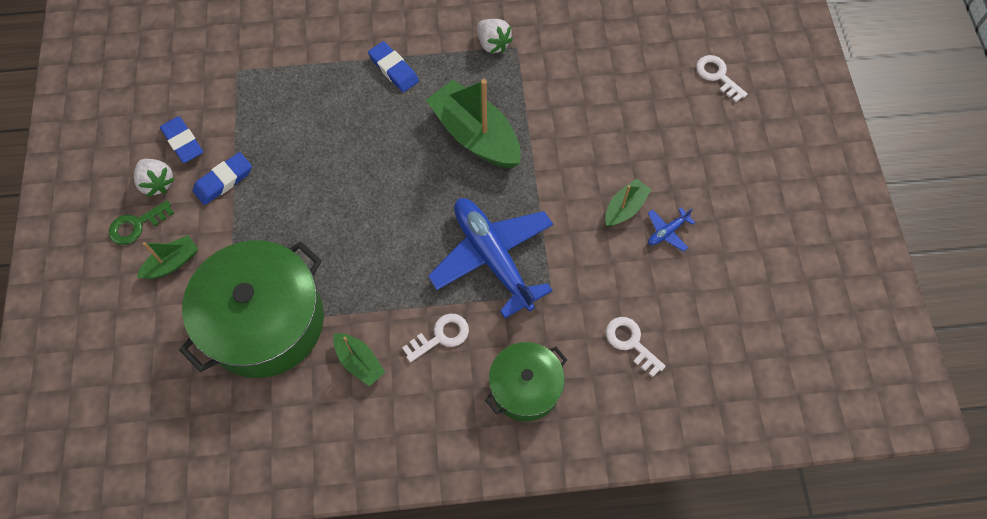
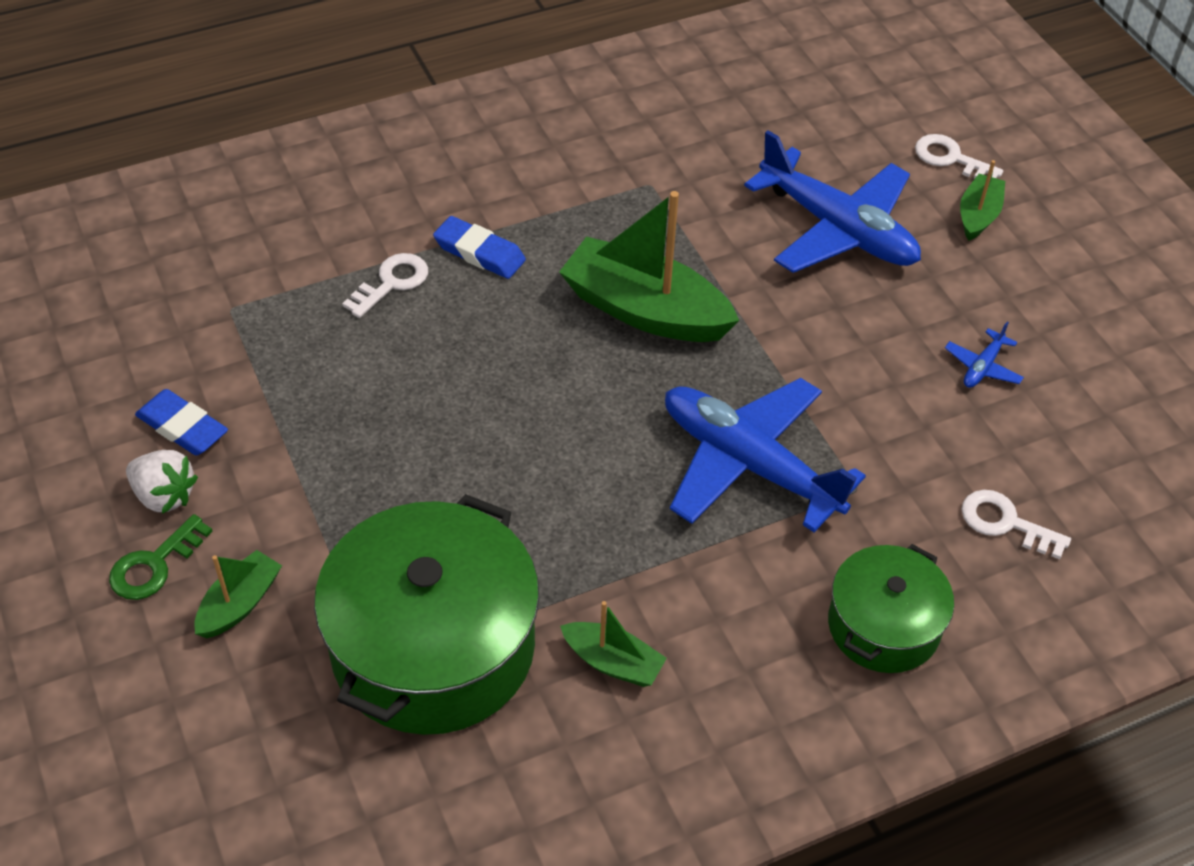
camera: 20 degrees left, 15 degrees down
blue eraser [193,152,252,205] -> none
white key [402,314,469,363] -> white key moved to [342,253,428,318]
white strawberry [477,19,513,54] -> none
green boat [605,178,652,227] -> green boat moved to [960,160,1005,241]
none -> blue plane [744,130,921,273]

